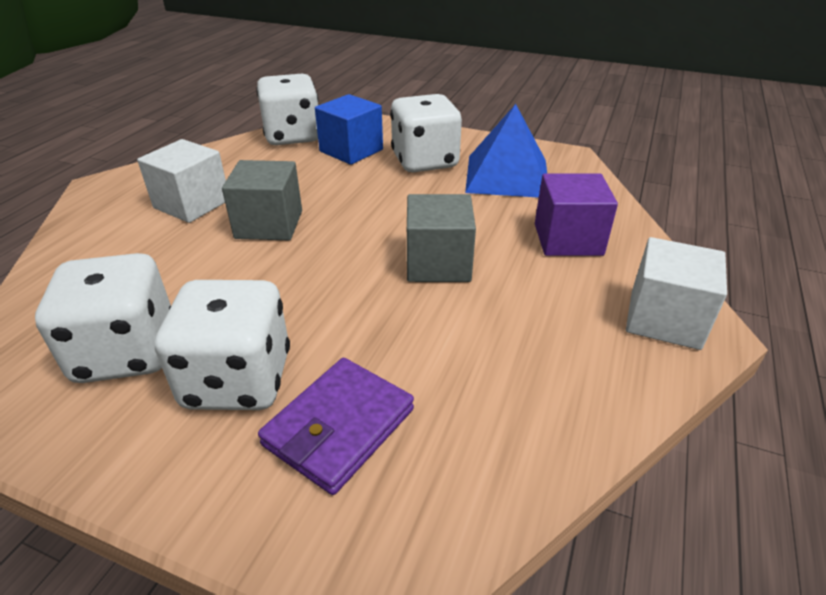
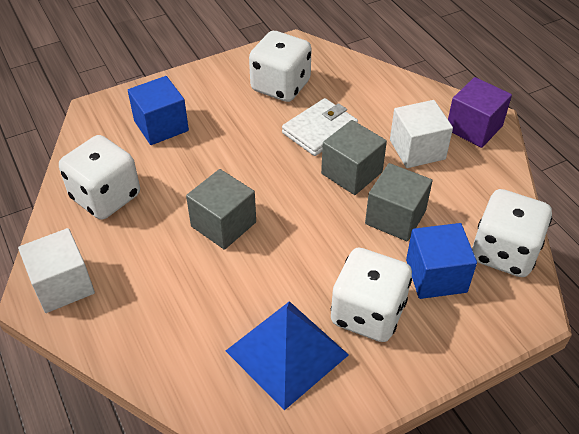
camera: 130 degrees right, 10 degrees up
white dice [155,280,290,410] -> white dice moved to [59,135,140,220]
purple wallet [258,358,414,495] -> blue cube [128,76,189,145]
purple cube [535,173,618,256] -> purple cube moved to [448,77,512,148]
none -> white wallet [282,98,358,156]
none -> grey cube [365,163,432,241]

